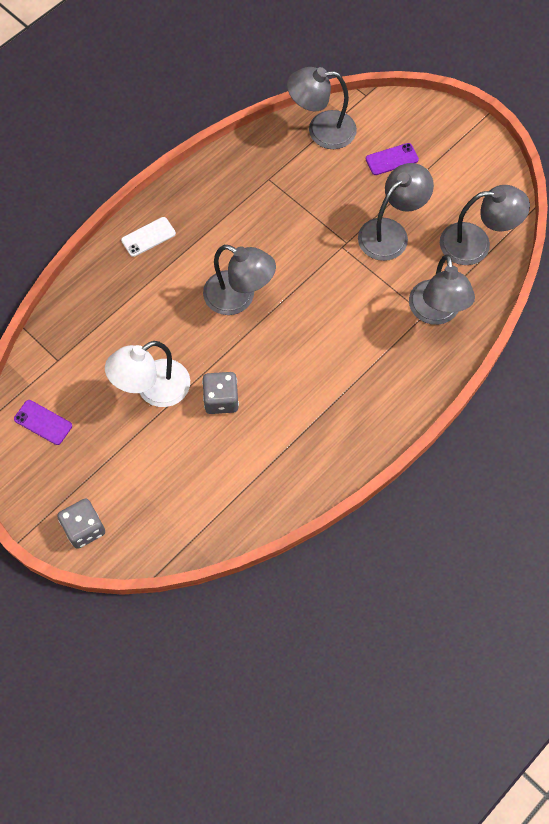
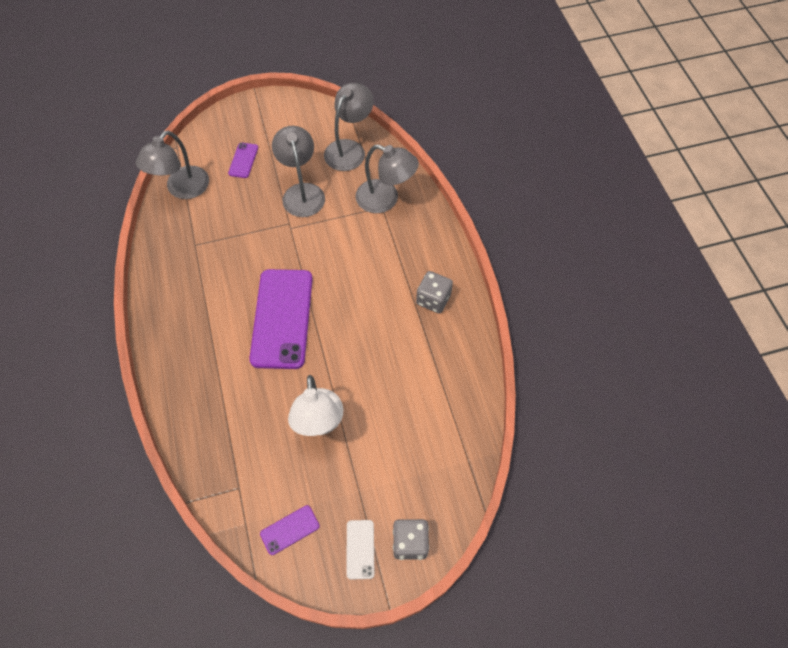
camera: 60 degrees left, 5 degrees down
white phone [121,217,176,257] -> white phone moved to [346,520,374,580]
grey dice [202,372,239,414] -> grey dice moved to [416,271,453,313]
grey lamp [203,245,276,315] -> purple phone [249,269,313,369]

